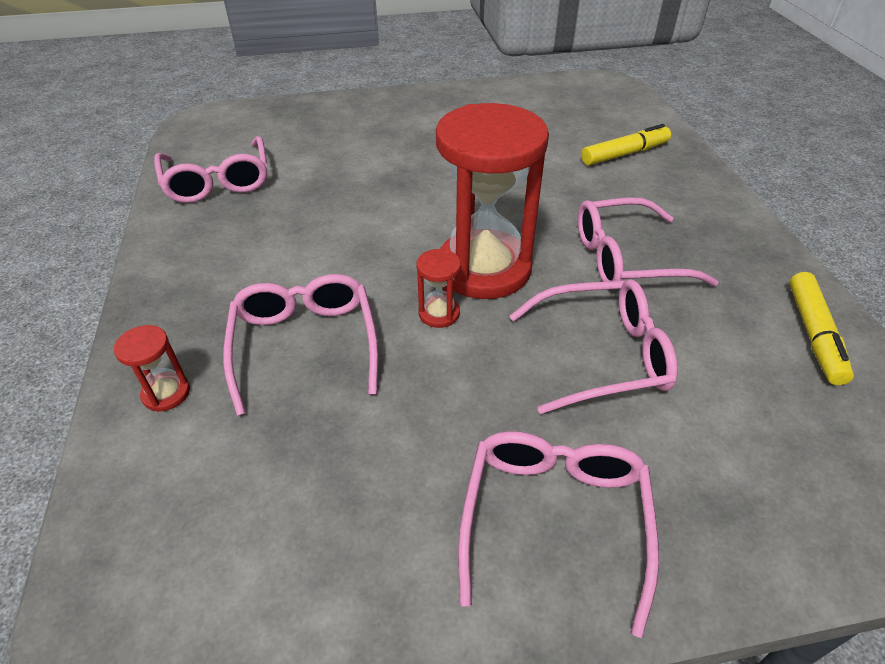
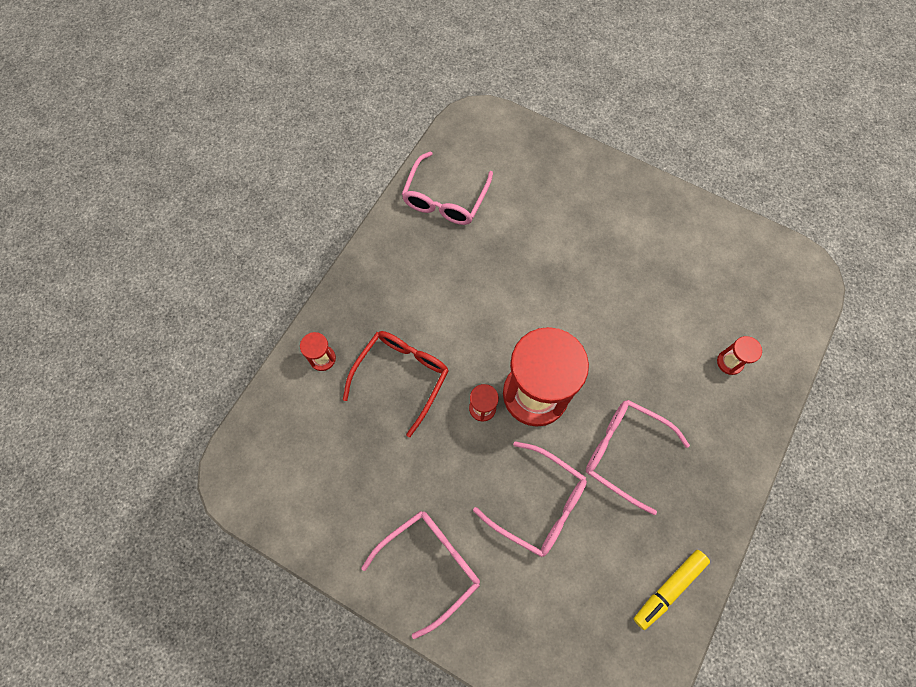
camera: 40 degrees right, 25 degrees up
pink glasses [223,274,378,416] -> red glasses [343,331,449,437]
yellow marker [581,124,671,165] -> red hourglass [717,336,762,375]

